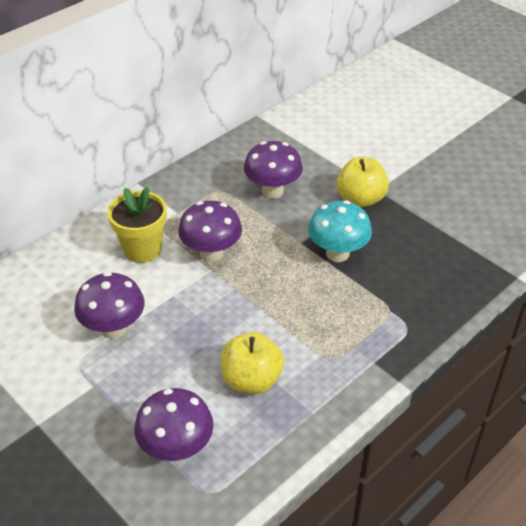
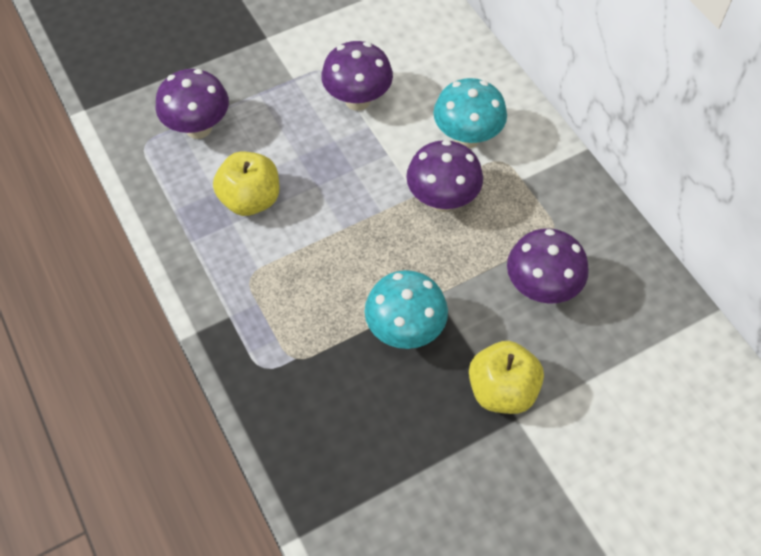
camera: 105 degrees right, 15 degrees up
yellow flower pot [107,187,167,263] -> turquoise mushroom [433,78,507,149]

